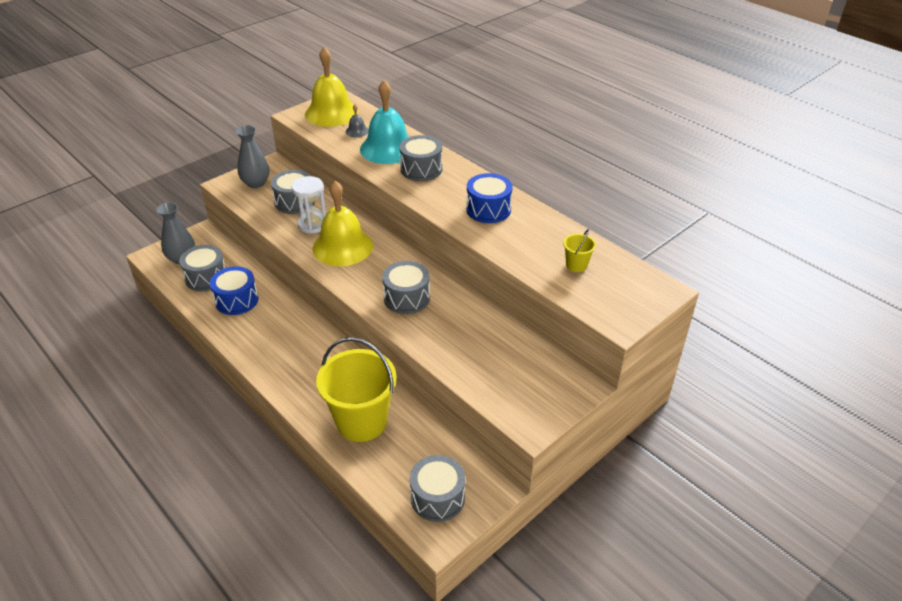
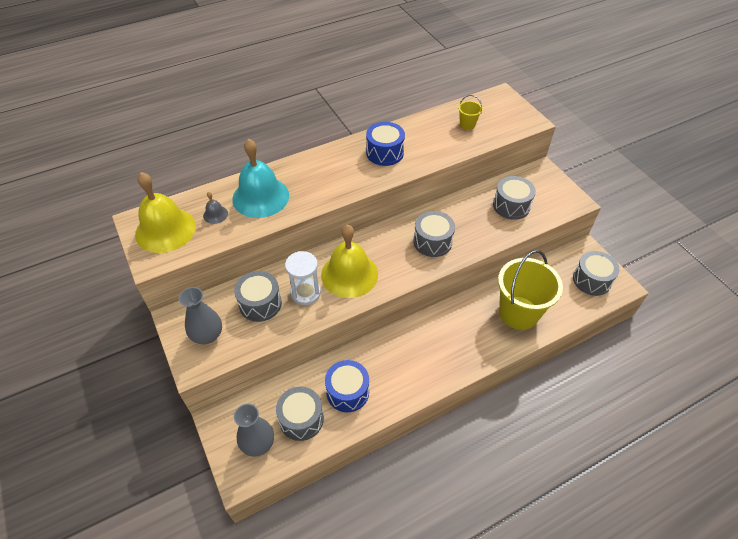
camera: 75 degrees left, 10 degrees up
grey drum [399,135,442,181] -> grey drum moved to [493,176,536,220]

